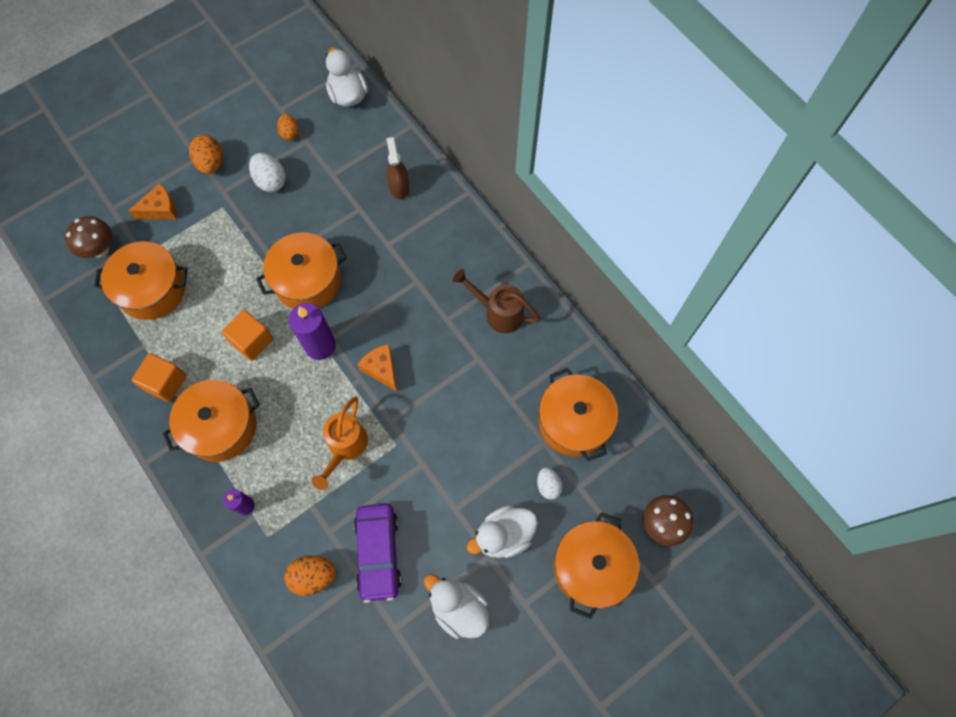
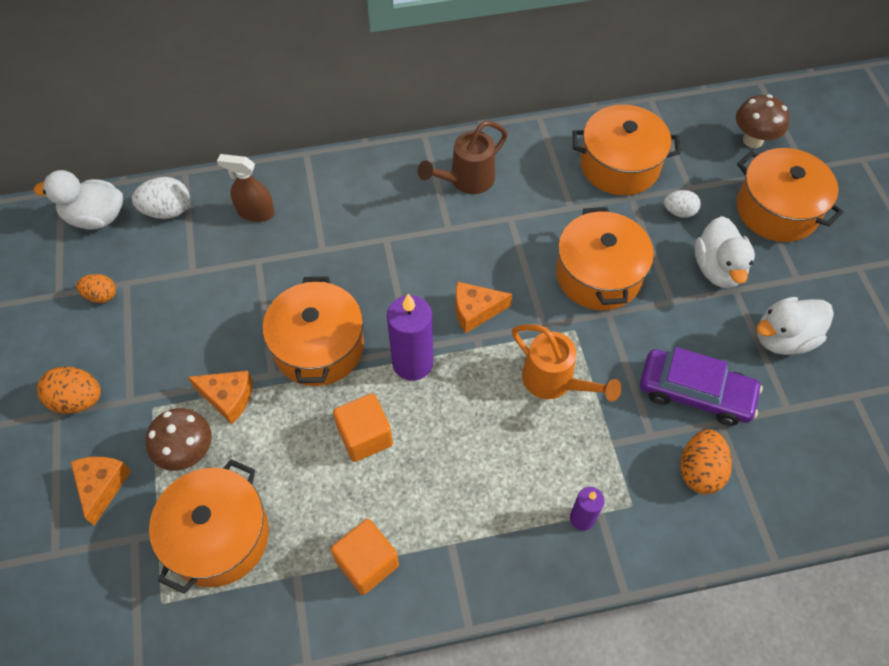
camera: 65 degrees left, 10 degrees down
brown mushroom [65,216,112,258] -> brown mushroom moved to [146,408,212,471]
orange pot [162,380,260,462] -> orange pot moved to [556,207,654,310]
white egg [249,153,286,192] -> white egg moved to [132,177,190,219]
none -> orange cheese [188,371,253,424]

